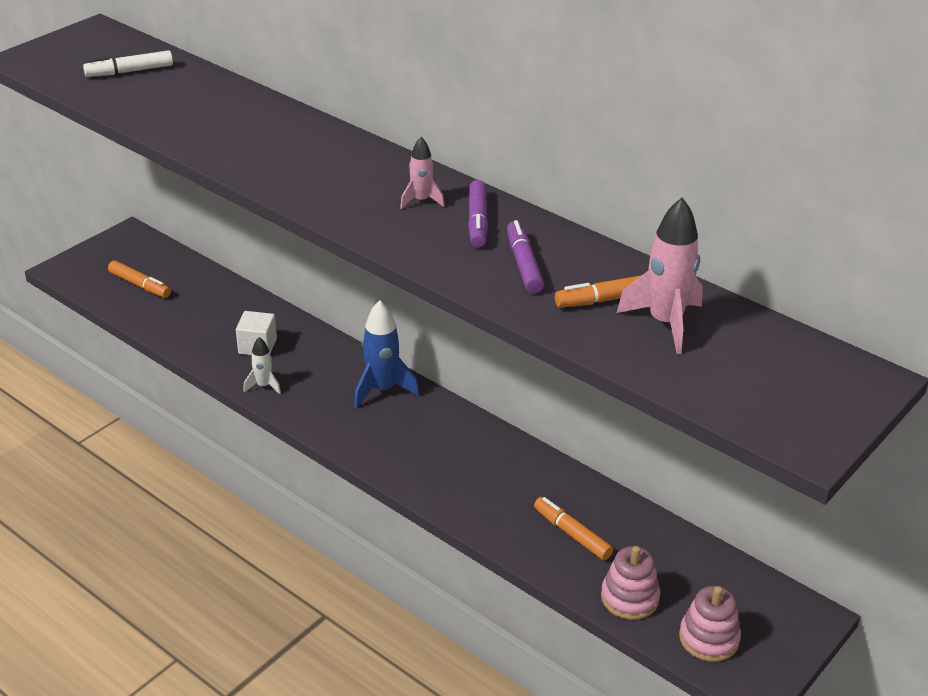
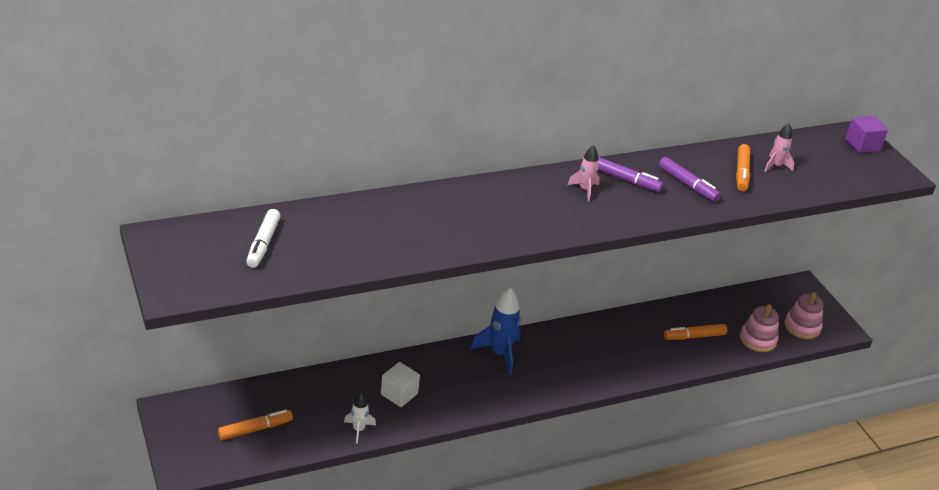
camera: 65 degrees left, 0 degrees up
white rocket [243,337,281,394] -> white rocket moved to [344,392,376,444]
purple marker [507,220,544,293] -> purple marker turned 150 degrees counterclockwise [659,157,720,202]
pink rocket [617,198,703,354] -> pink rocket [764,123,794,172], size x0.56
none -> purple cube [845,116,888,153]

